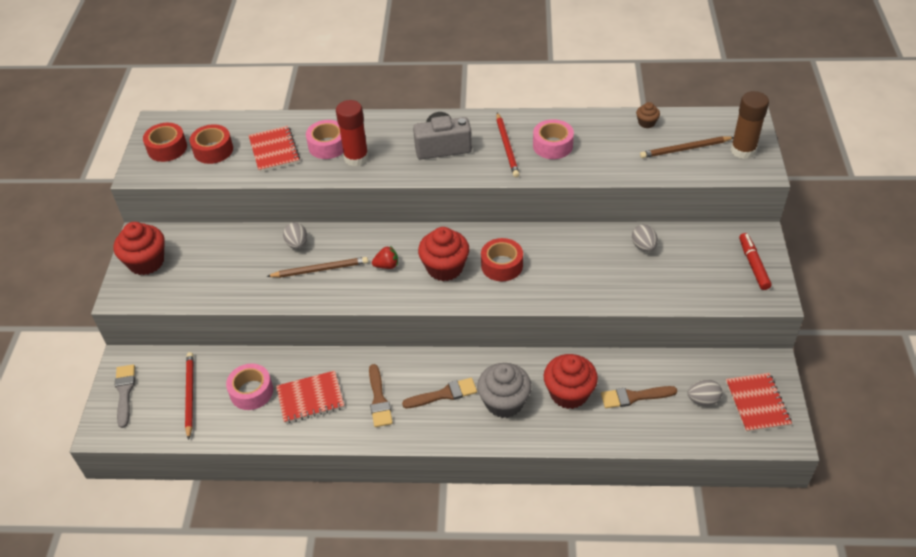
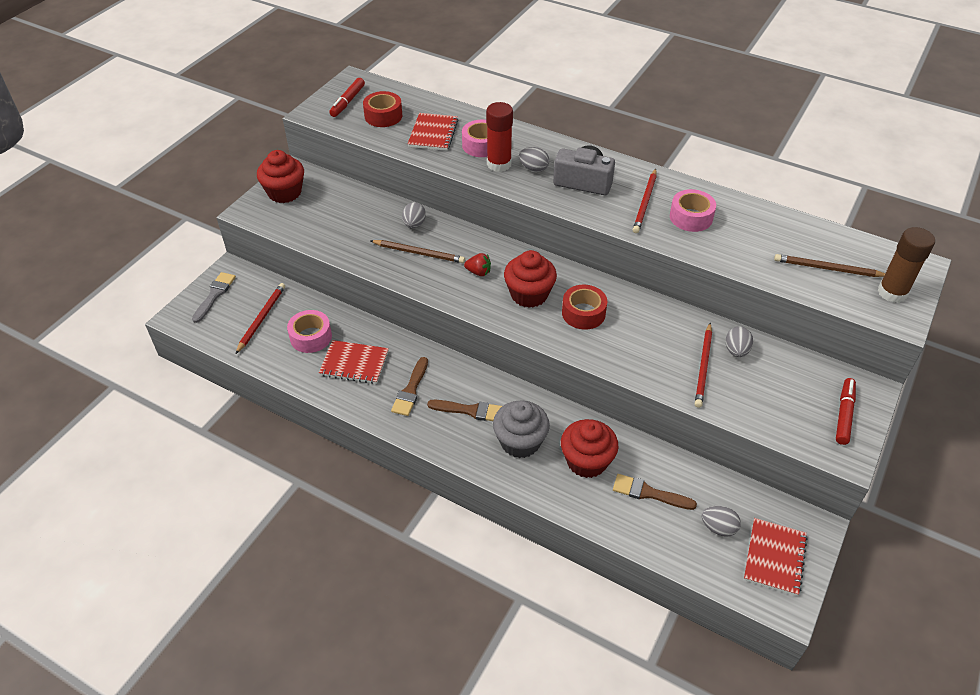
camera: 25 degrees right, 0 degrees up
red tape [143,123,187,162] -> red marker [329,78,365,117]
brown cupcake [636,102,660,128] -> none
none -> grey egg [519,147,549,172]
none -> red pencil [695,323,712,408]

